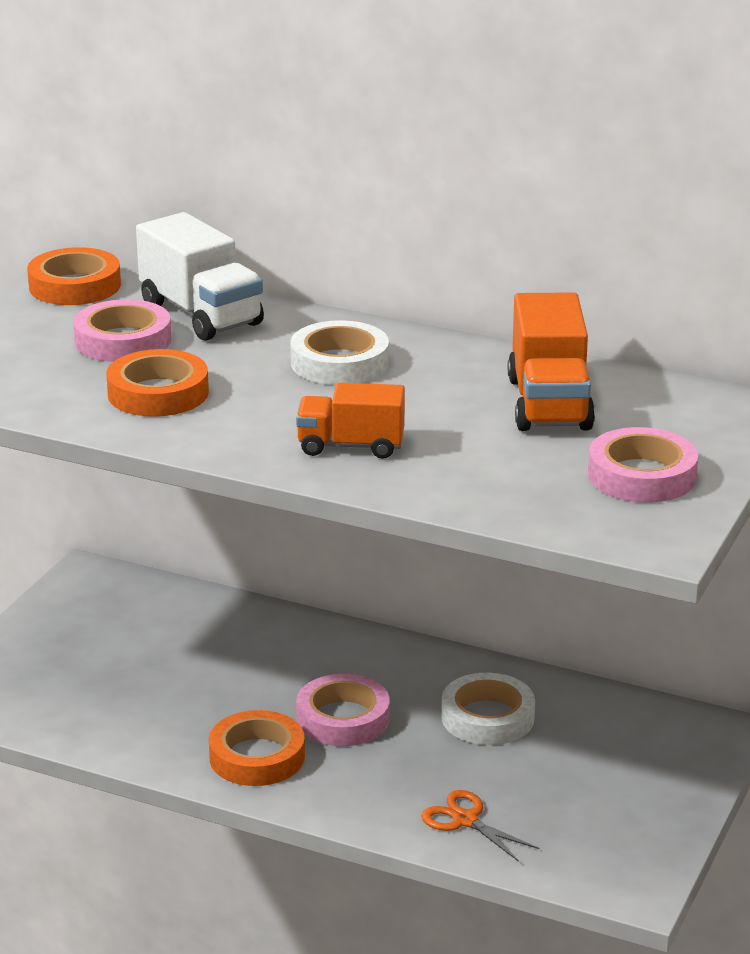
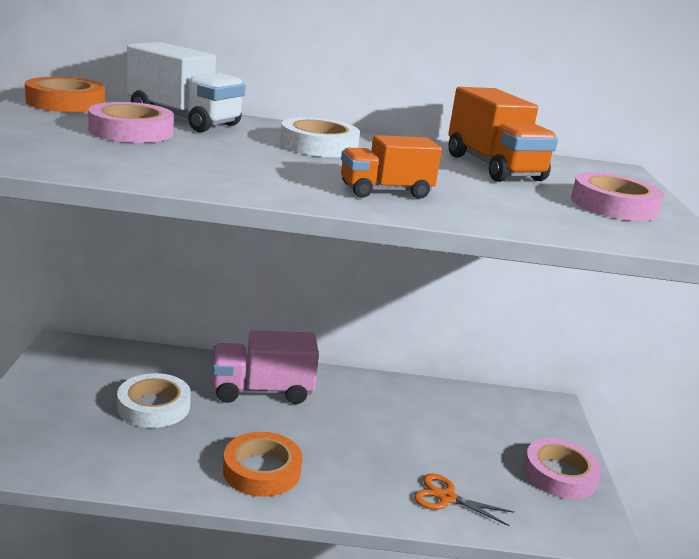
camera: 25 degrees left, 5 degrees down
orange tape [106,349,209,417] -> none
pink tape [296,674,390,746] -> pink tape moved to [523,438,601,499]
white tape [441,673,535,745] -> white tape moved to [117,373,191,428]
none -> pink truck [213,330,319,404]

